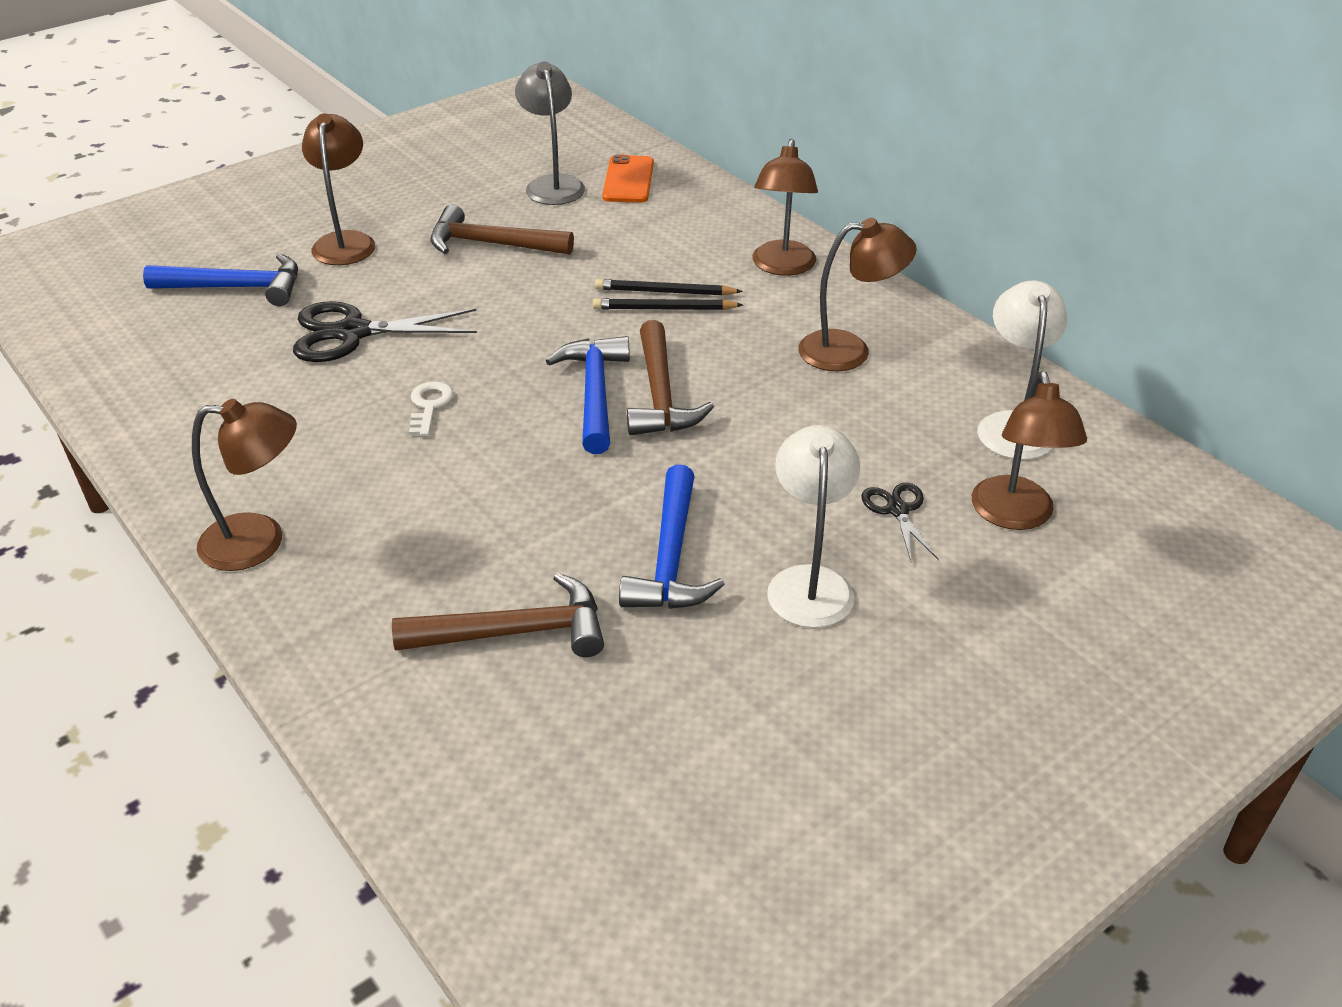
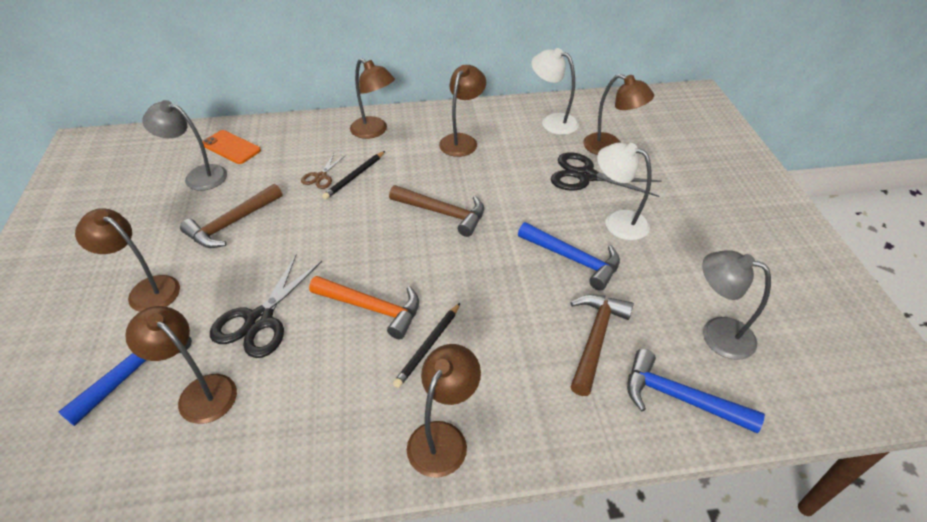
camera: 60 degrees left, 5 degrees up
white key [409,381,454,436] -> orange hammer [309,276,419,339]
blue hammer [546,336,630,454] -> blue hammer moved to [627,349,765,433]
black pencil [593,298,743,310] -> black pencil moved to [393,303,460,388]
black scissors [862,482,939,561] -> black scissors [551,153,662,197], size x1.88
none -> brown lamp [125,306,237,424]
none -> brown scissors [301,153,346,189]
none -> grey lamp [702,250,771,360]

